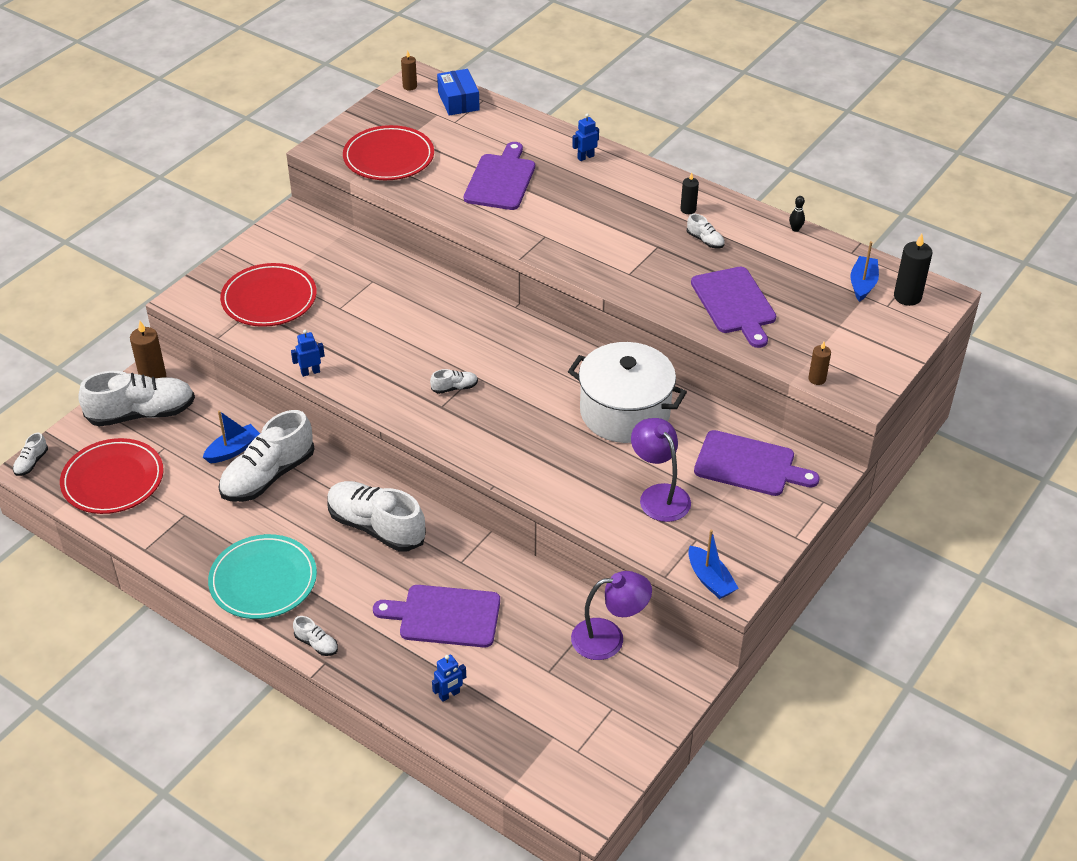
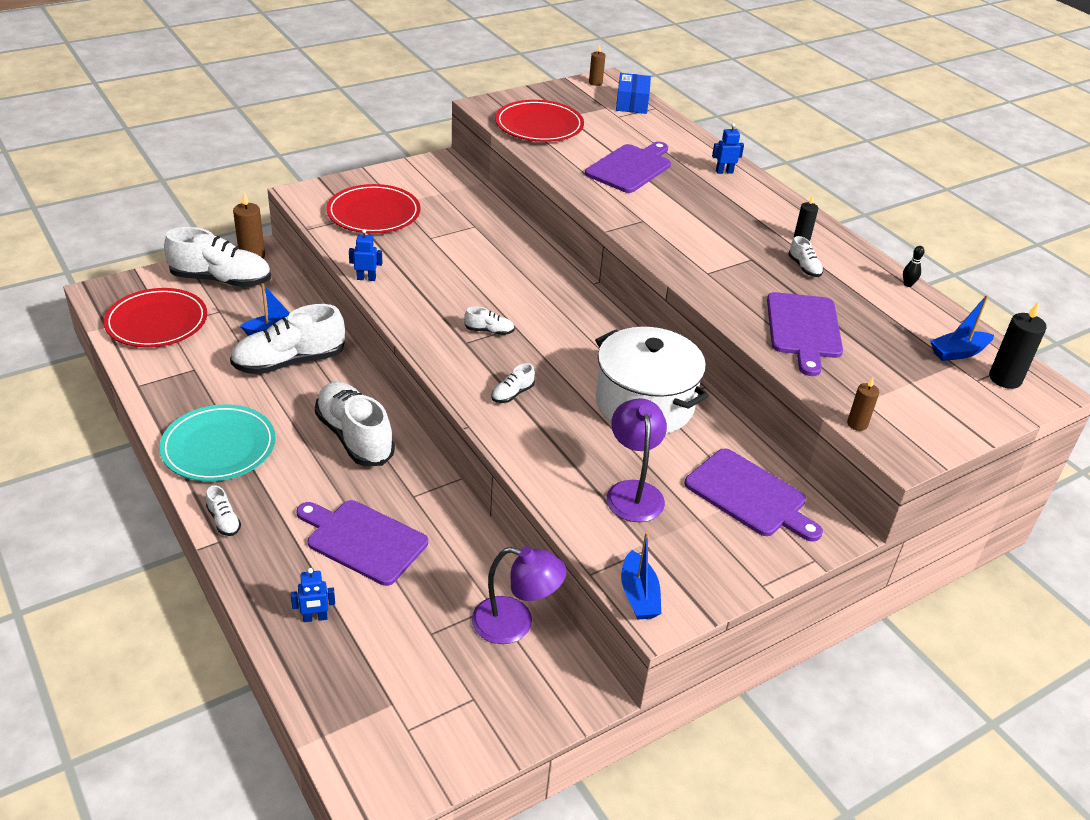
camera: 20 degrees right, 5 degrees down
white shoe [13,433,48,476] -> white shoe moved to [491,363,535,403]
blue boat [851,241,879,302] -> blue boat turned 150 degrees counterclockwise [930,295,994,361]

